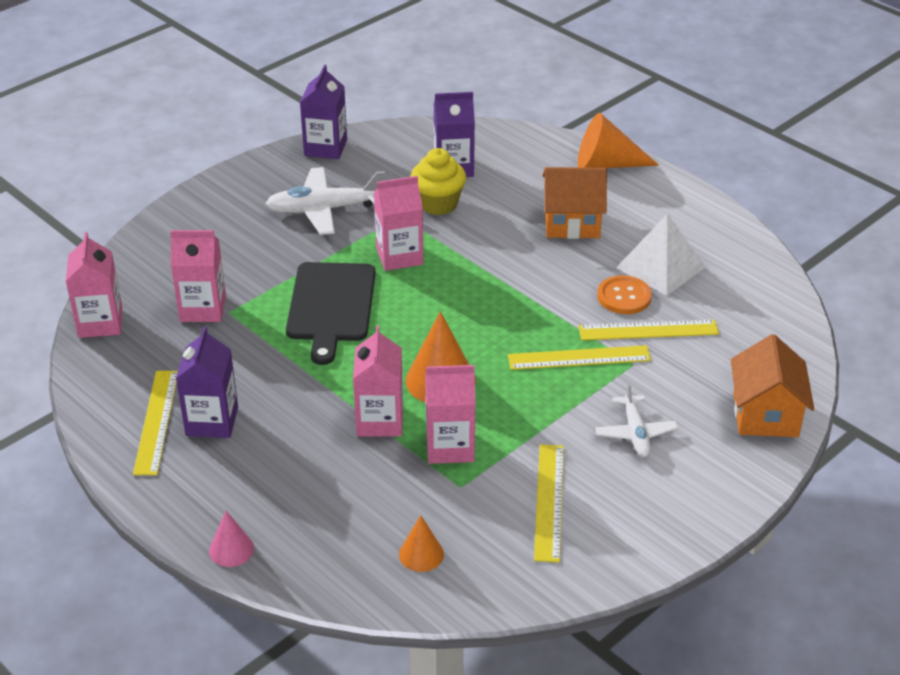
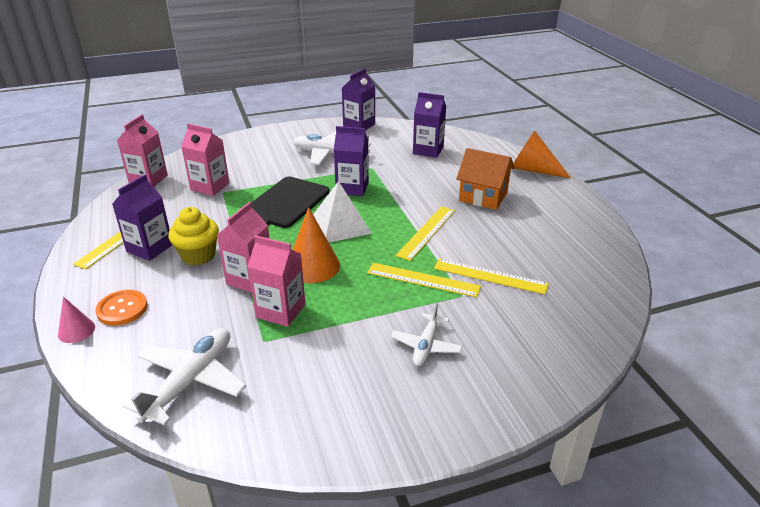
camera: 25 degrees right, 5 degrees down
pink carton [374,176,424,271] -> purple carton [334,126,369,196]
orange cone [399,515,444,572] -> white plane [123,328,246,426]
yellow cupcake [410,148,466,215] -> yellow cupcake moved to [168,207,219,266]
yellow ruler [534,444,564,563] -> yellow ruler moved to [395,206,455,261]
orange button [597,275,652,314] -> orange button moved to [95,290,148,326]
white pyramid [616,213,706,296] -> white pyramid moved to [313,181,372,243]
orange house [731,334,814,437] -> none

